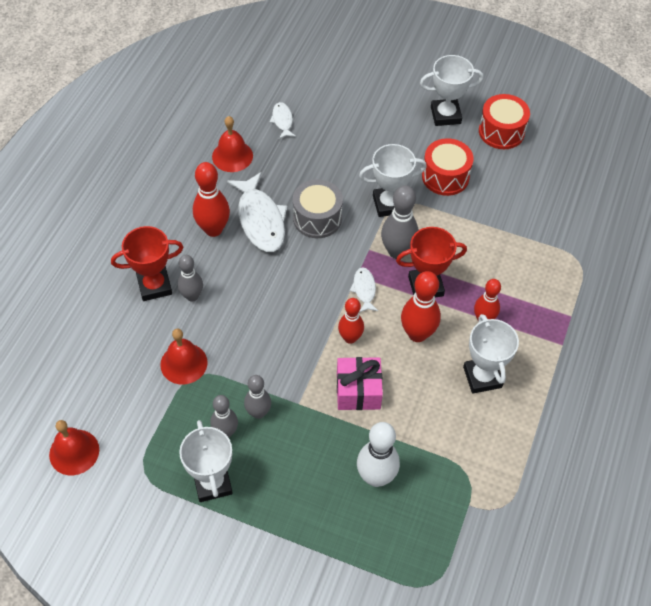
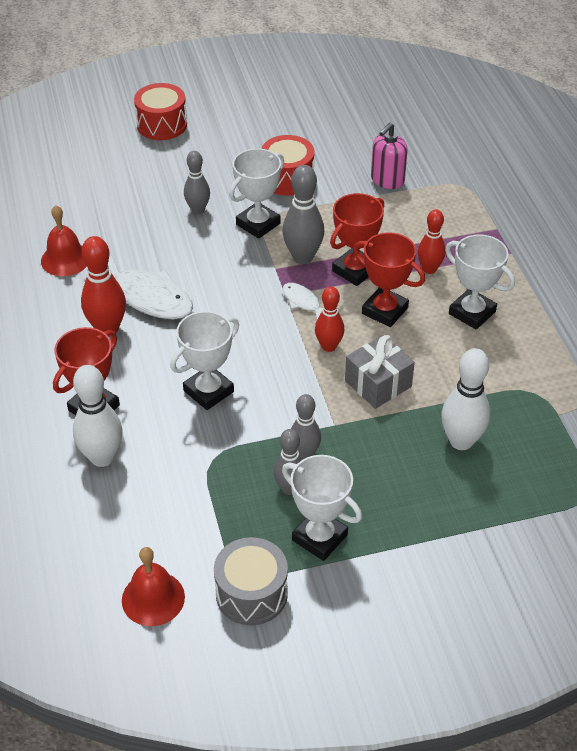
camera: 35 degrees left, 10 degrees down
red bell [160,329,208,384] -> none
grey bowling pin [178,255,203,302] -> grey bowling pin moved to [184,151,210,214]
white fish [269,102,296,139] -> none
grey drum [293,179,343,238] -> grey drum moved to [214,537,288,626]
pink gift [337,357,383,410] -> grey gift [345,335,415,409]
red bowling pin [401,271,441,342] -> red trophy [353,232,425,327]
white trophy [420,55,484,126] -> white trophy moved to [170,311,239,410]
red drum [479,94,530,149] -> red drum moved to [134,83,187,140]
none -> white bowling pin [73,365,123,467]
none -> pink soap dispenser [371,123,408,189]

